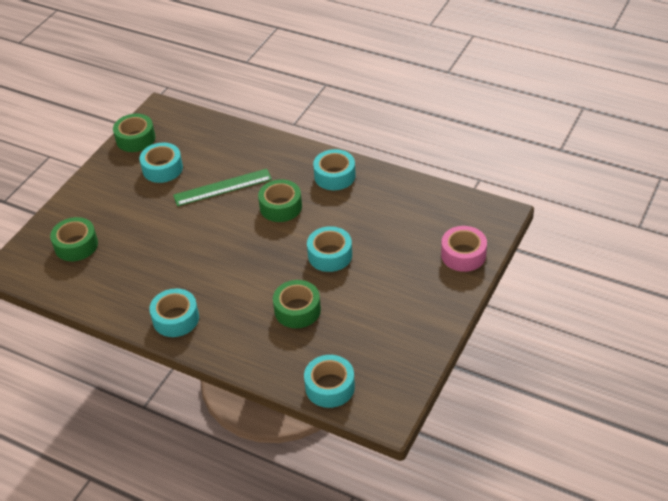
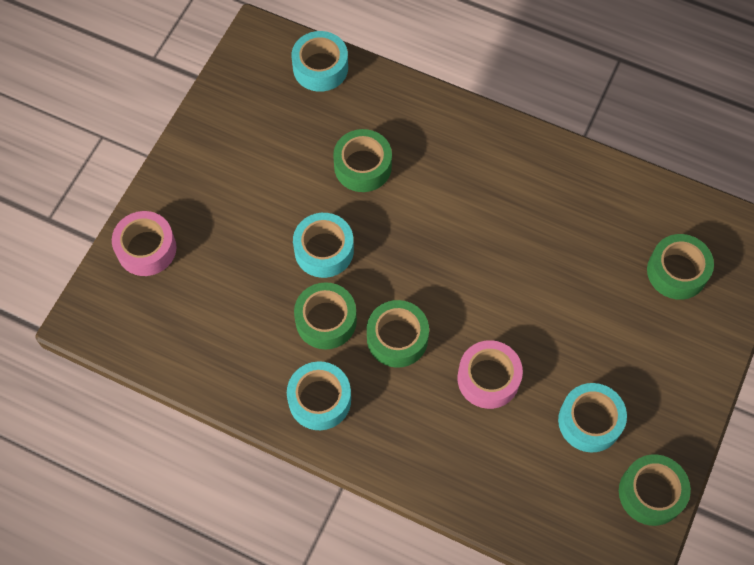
camera: 175 degrees right, 20 degrees up
turquoise tape [149,289,199,337] -> none
green ruler [173,169,272,206] -> pink tape [457,340,523,409]
none -> green tape [294,282,357,349]

